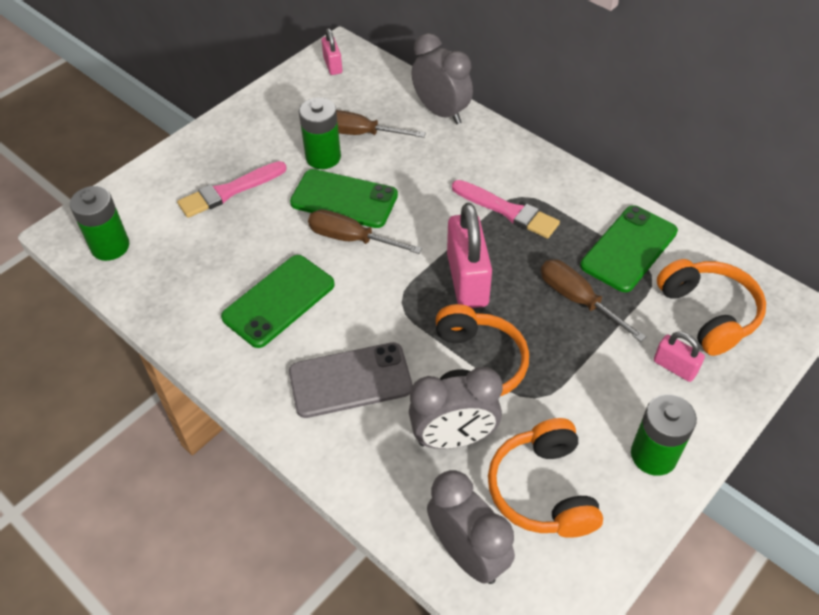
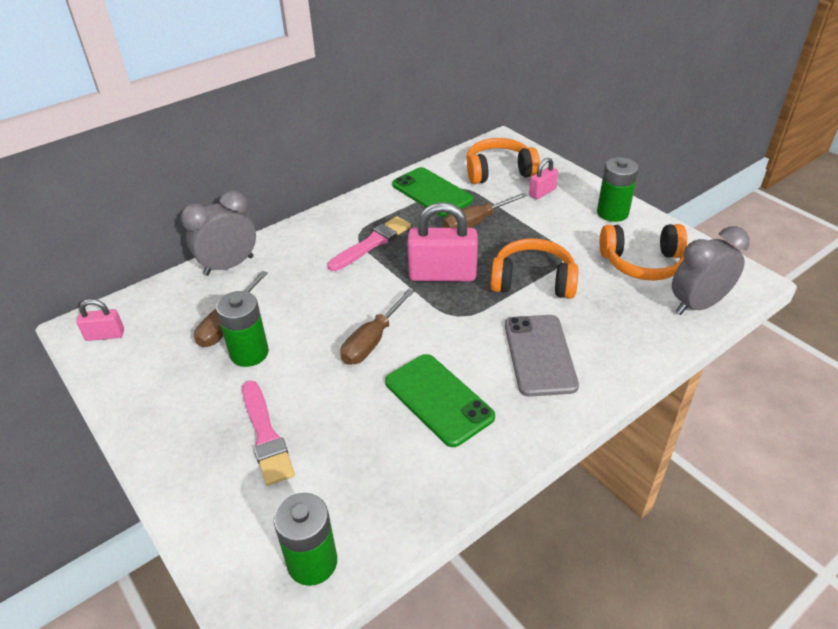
camera: 80 degrees left, 10 degrees down
green phone [290,169,398,228] -> none
grey clock [409,367,503,449] -> none

